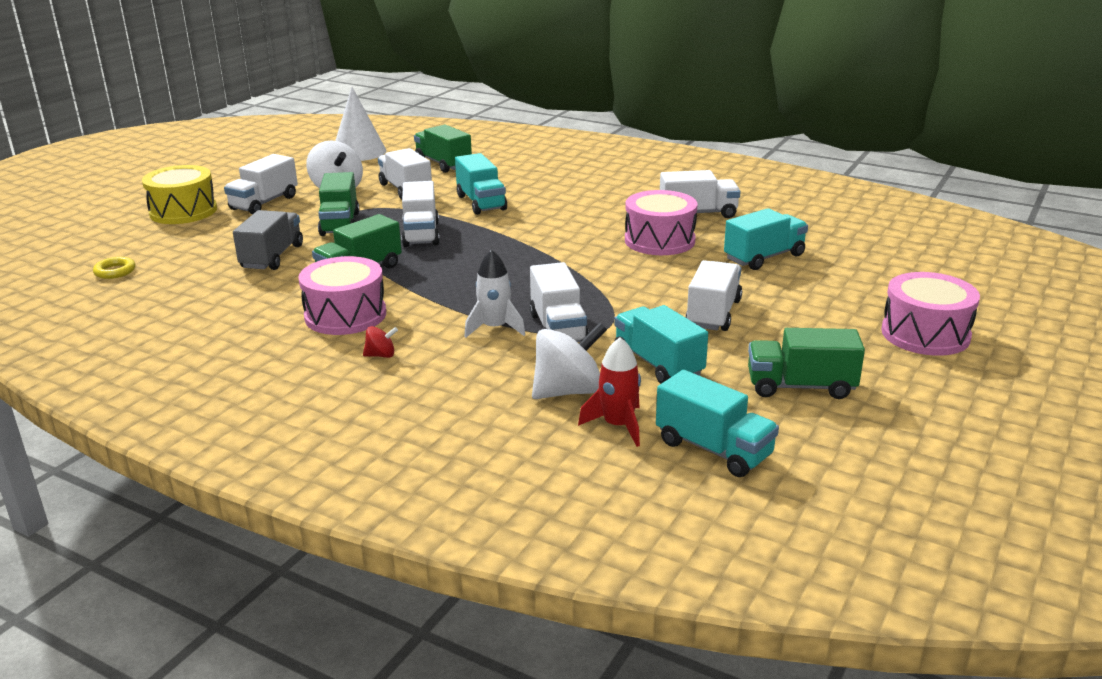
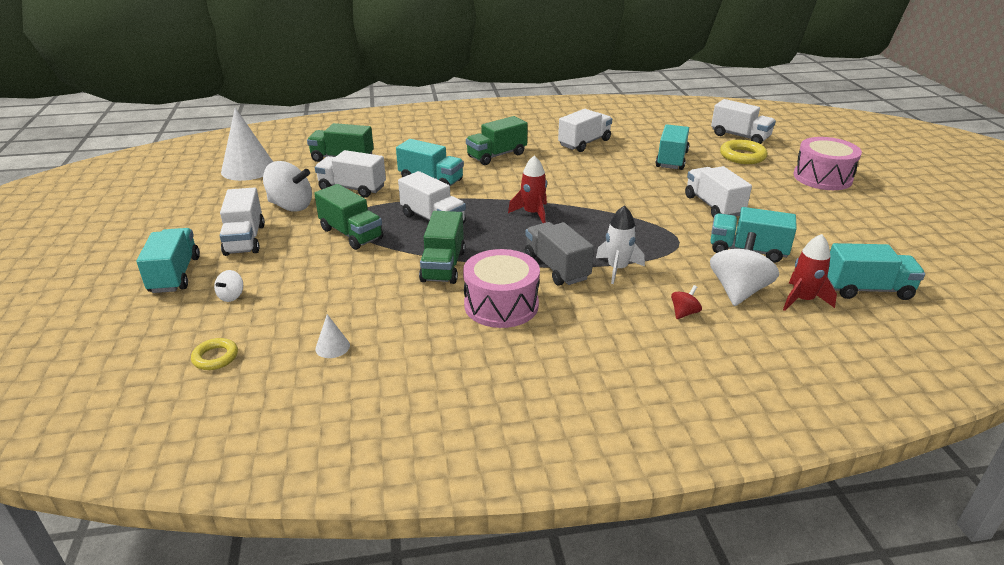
camera: 40 degrees left, 5 degrees up
yellow drum [142,165,217,224] -> turquoise truck [136,228,200,293]
grey truck [233,210,303,270] -> grey truck moved to [525,222,594,286]
red spinning top [363,326,398,358] -> red spinning top moved to [671,285,702,319]
white truck [530,262,589,342] -> white truck moved to [711,99,776,144]
pink drum [625,190,698,255] -> none
green truck [748,328,865,399] -> green truck moved to [466,116,528,165]
none -> white spinning top [214,270,243,302]
none -> white cone [315,314,350,358]
none -> red rocket [508,155,547,223]
none -> yellow ring [720,139,768,164]

